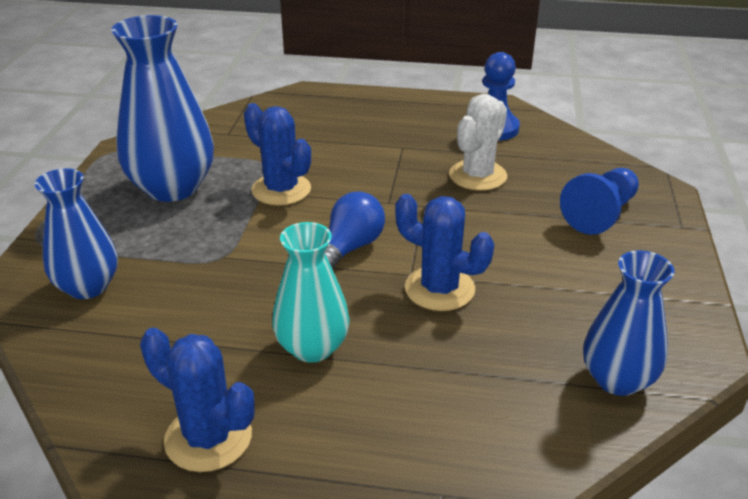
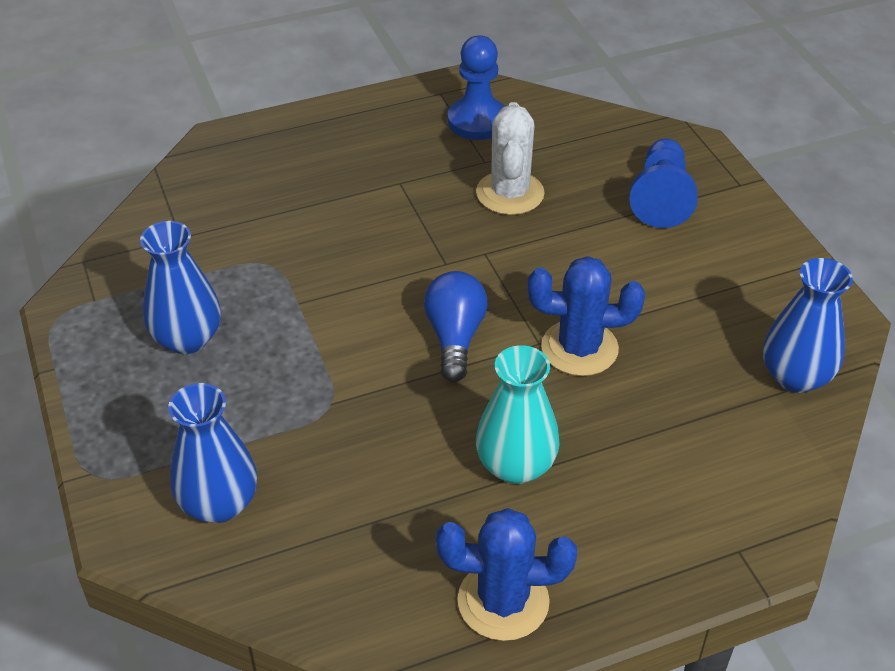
camera: 30 degrees left, 10 degrees up
blue vase [111,15,214,202] -> blue vase [140,221,221,354], size x0.63
blue cactus [244,103,311,206] -> none

